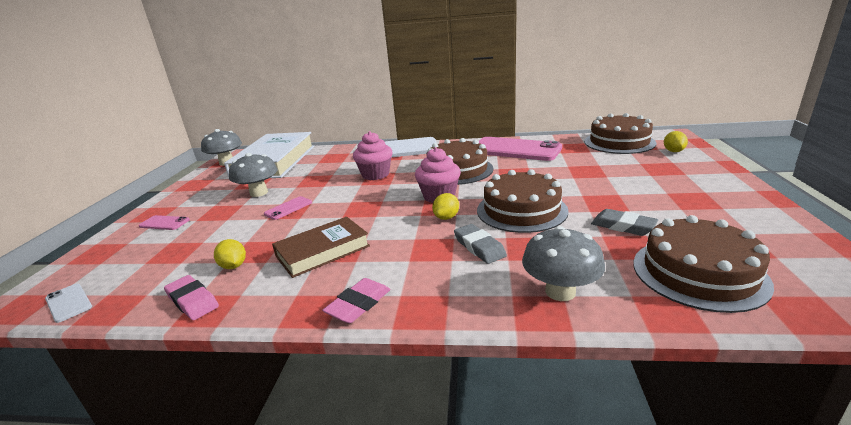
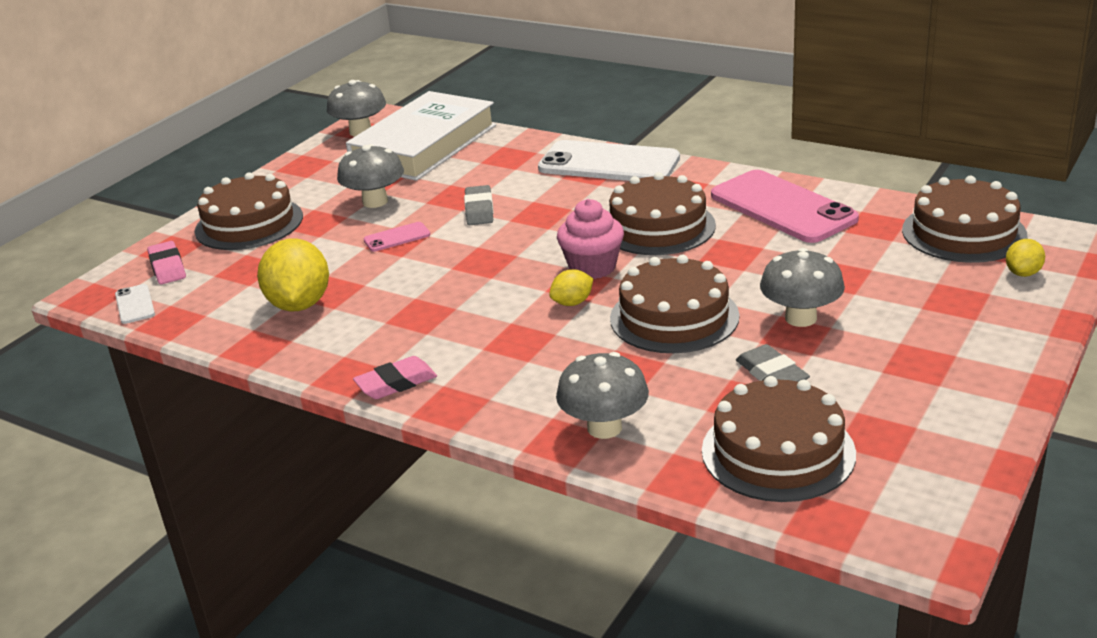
camera: 25 degrees right, 5 degrees up
pink phone [139,215,190,230] -> brown cake [195,172,303,250]
pink eraser [164,275,219,320] -> pink eraser moved to [147,241,186,284]
yellow lemon [214,239,246,269] -> yellow lemon [257,238,329,311], size x1.99
brown book [272,217,370,278] -> none
pink cupcake [353,131,392,180] -> none
grey eraser [454,224,507,264] -> grey eraser moved to [464,185,493,225]
none -> grey mushroom [760,248,845,327]

